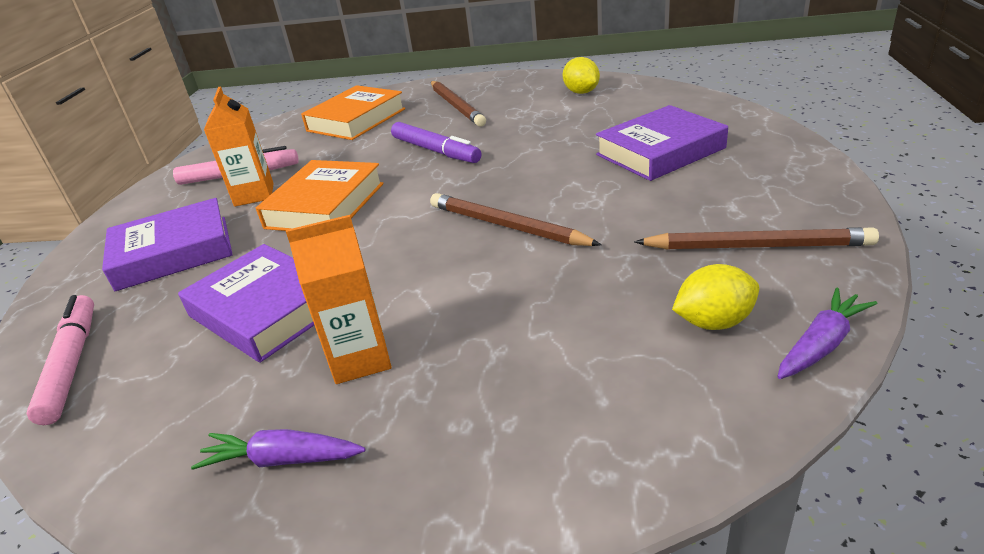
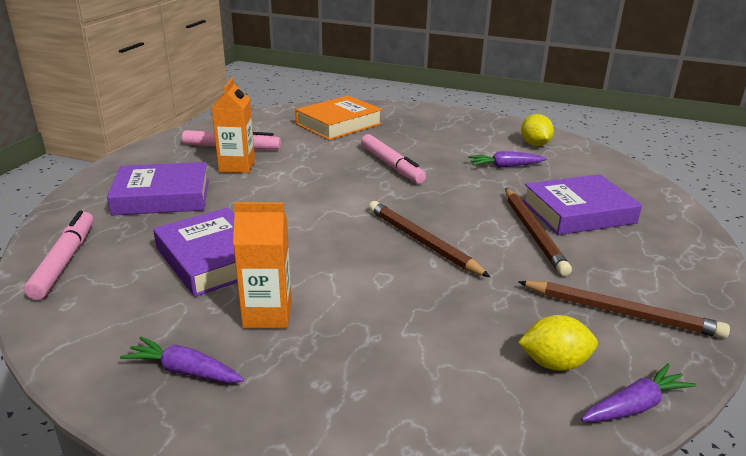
camera: 10 degrees right, 5 degrees down
orange book [256,160,384,231] -> none
purple marker [391,122,481,163] -> pink marker [361,134,426,184]
brown pencil [431,81,486,126] -> brown pencil moved to [505,188,572,276]
none -> purple carrot [468,151,547,168]

